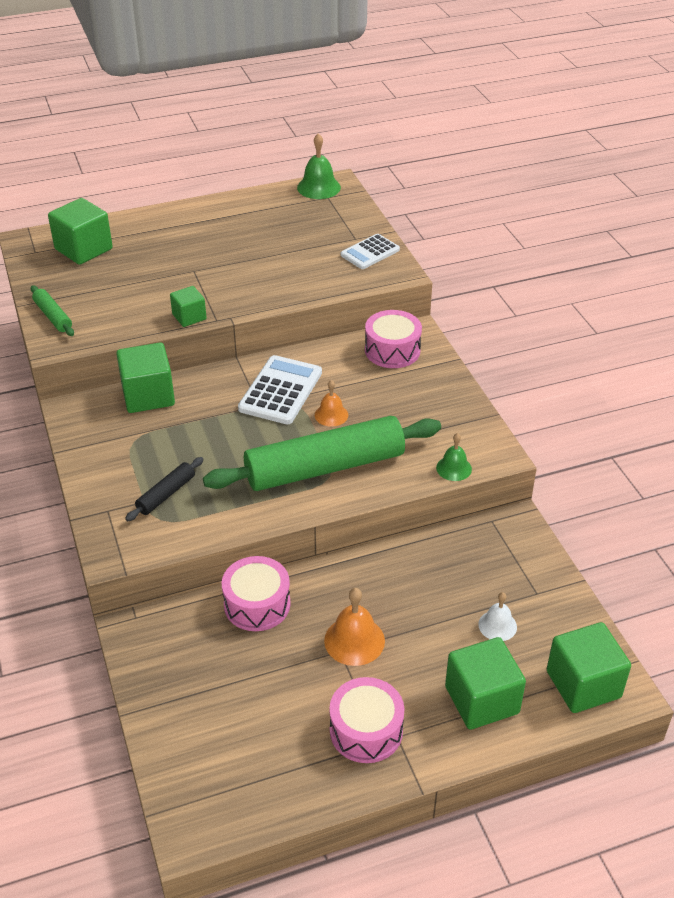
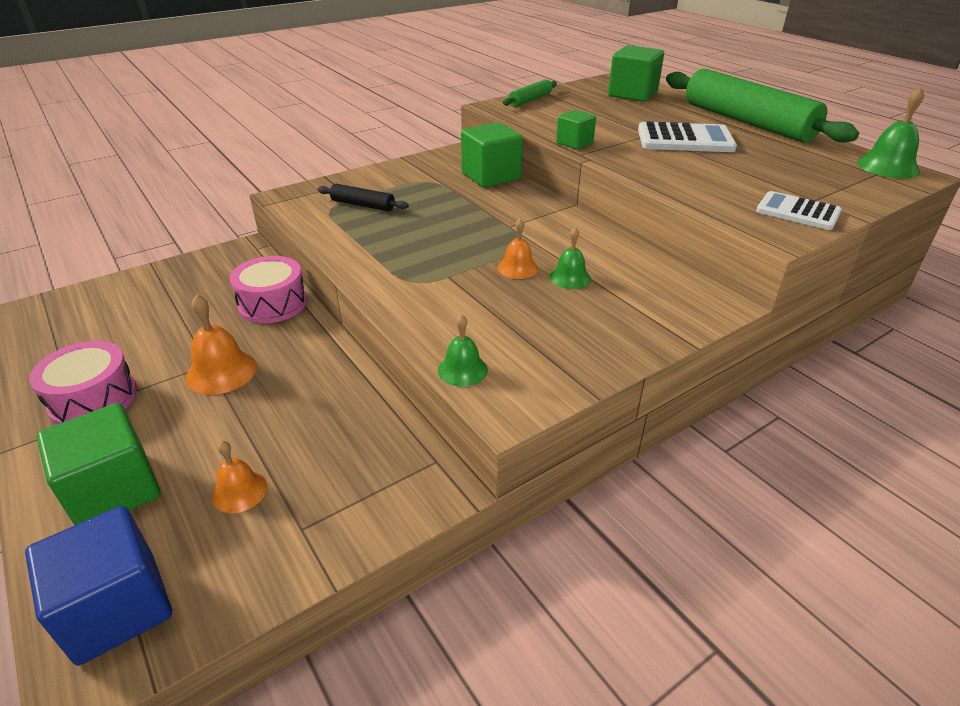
camera: 75 degrees right, 5 degrees down
green rolling pin [203,416,441,491] -> green rolling pin moved to [666,69,859,143]
white calculator [238,355,322,425] -> white calculator moved to [638,122,737,152]
pink drum [365,310,422,368] -> none
white bell [478,592,517,641] -> orange bell [212,441,267,513]
green cube [547,622,631,713] -> blue cube [25,506,172,666]
none -> green bell [550,227,591,289]

